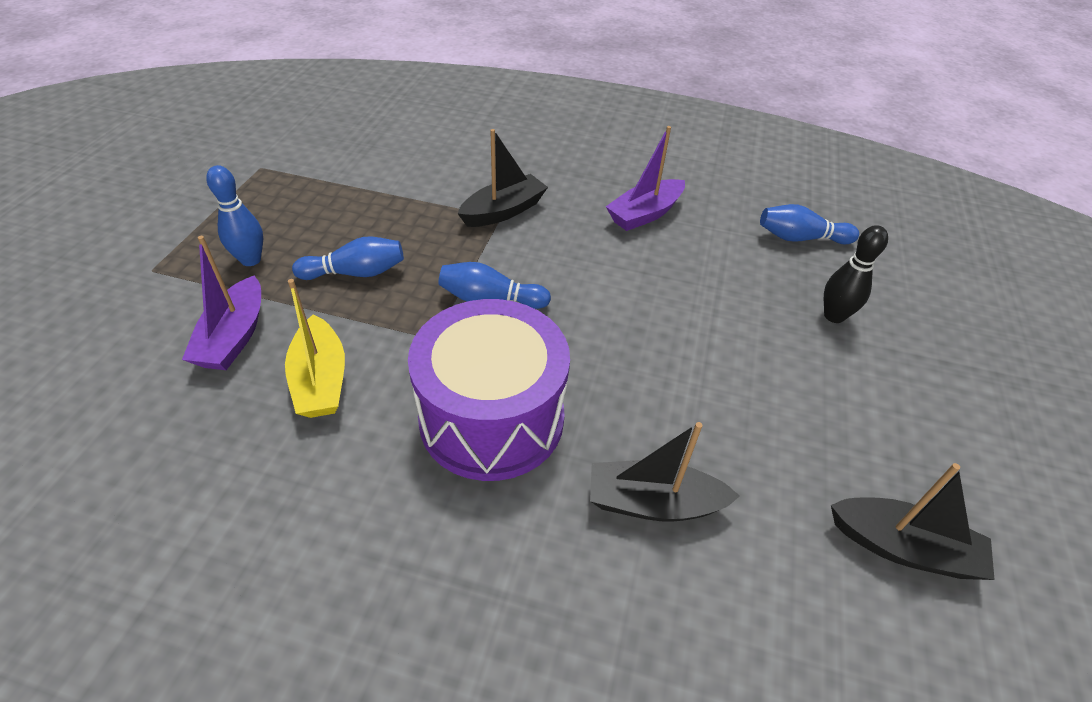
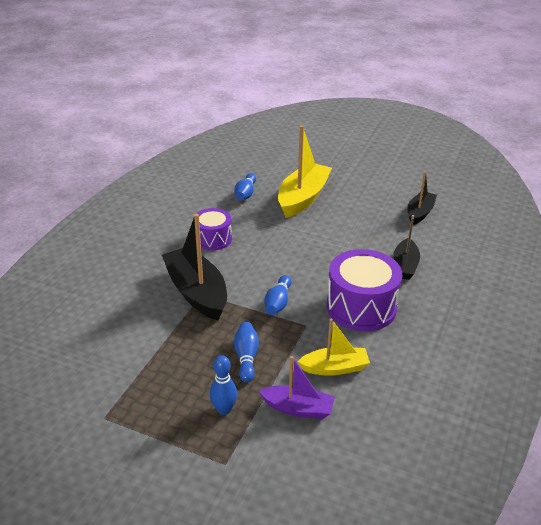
camera: 80 degrees left, 10 degrees down
black boat [457,129,548,227] -> black boat [162,214,227,320], size x1.70
purple boat [606,126,685,231] -> purple drum [193,208,232,250]
black bowling pin [824,225,888,323] -> yellow boat [278,125,332,218]

